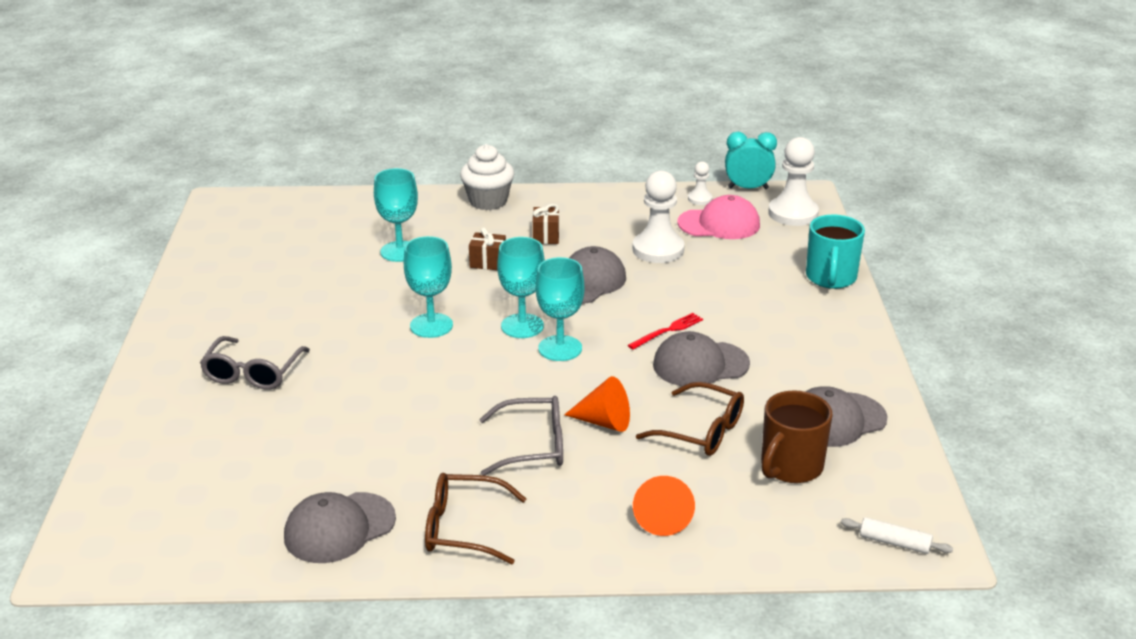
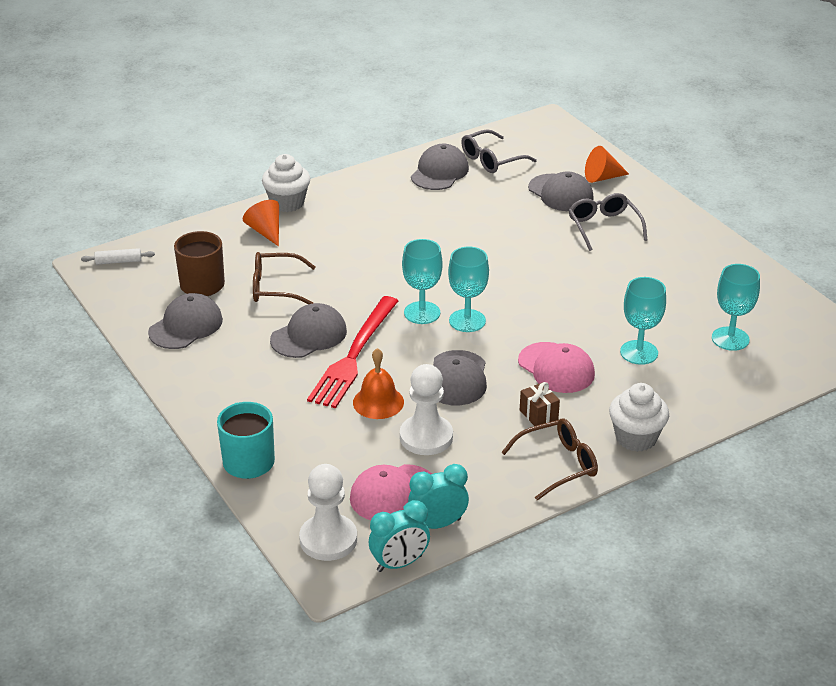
camera: 150 degrees right, 5 degrees up
turquoise goblet [404,236,453,338] -> turquoise goblet moved to [712,264,760,351]
brown glasses [425,473,526,565] -> brown glasses moved to [501,418,598,500]
brown gift [469,227,506,270] -> pink cap [518,342,595,393]
grey glasses [479,396,563,476] -> grey glasses moved to [461,129,537,173]
orange cone [564,376,630,432] -> orange cone moved to [585,146,629,183]
red fork [628,313,703,350] -> red fork [307,296,398,408], size x2.24
white pawn [688,161,713,205] -> turquoise clock [408,464,469,529]
none -> white cupcake [262,154,310,212]
none -> orange bell [353,348,404,419]
none -> grey cap [528,171,594,211]

